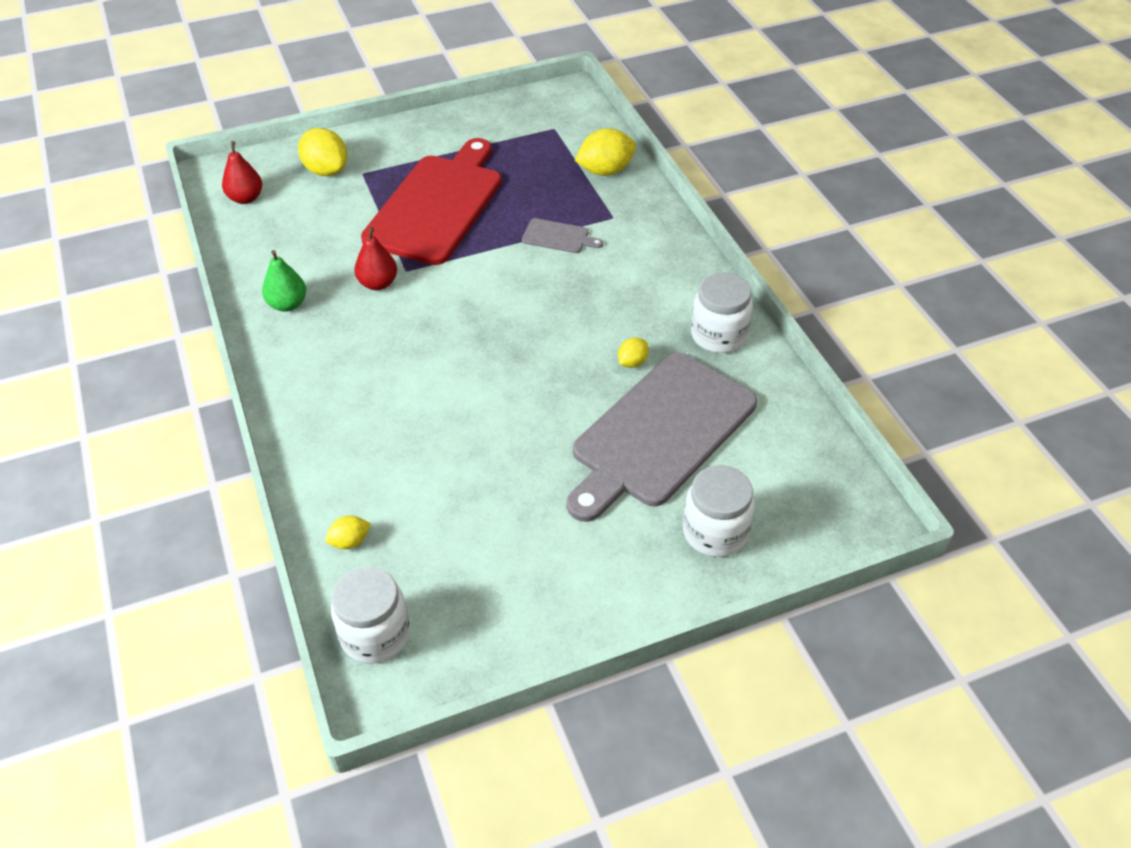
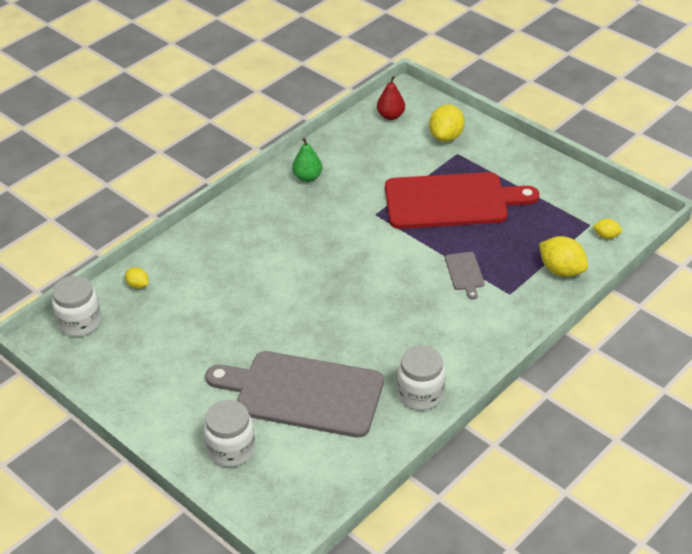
camera: 65 degrees right, 5 degrees down
red pear [354,227,397,290] -> none
yellow lemon [618,337,649,368] -> yellow lemon moved to [593,219,622,239]

